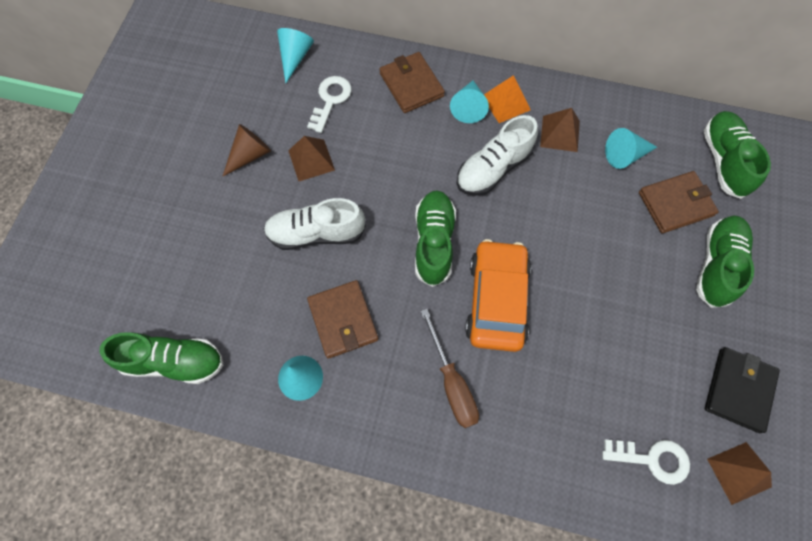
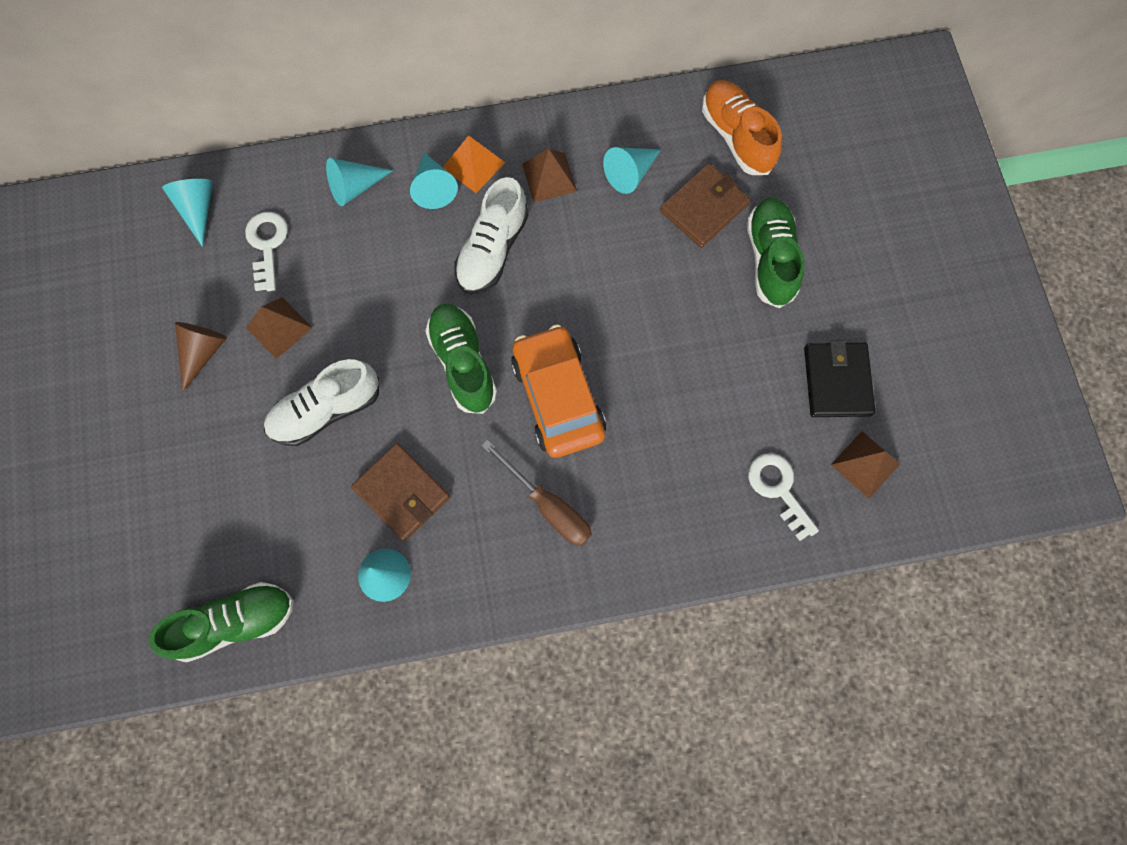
camera: 25 degrees left, 5 degrees up
brown wallet [380,52,445,113] -> turquoise cone [326,158,393,206]
white key [602,439,690,485] -> white key turned 105 degrees counterclockwise [748,453,819,541]
green shoe [704,111,771,199] -> orange shoe [702,80,782,175]

